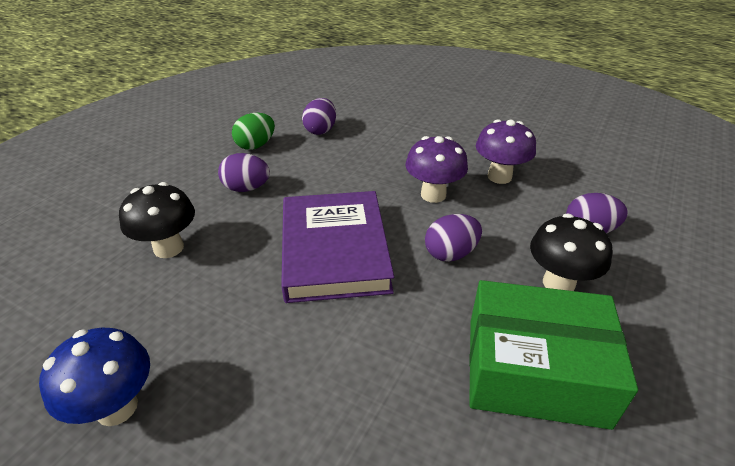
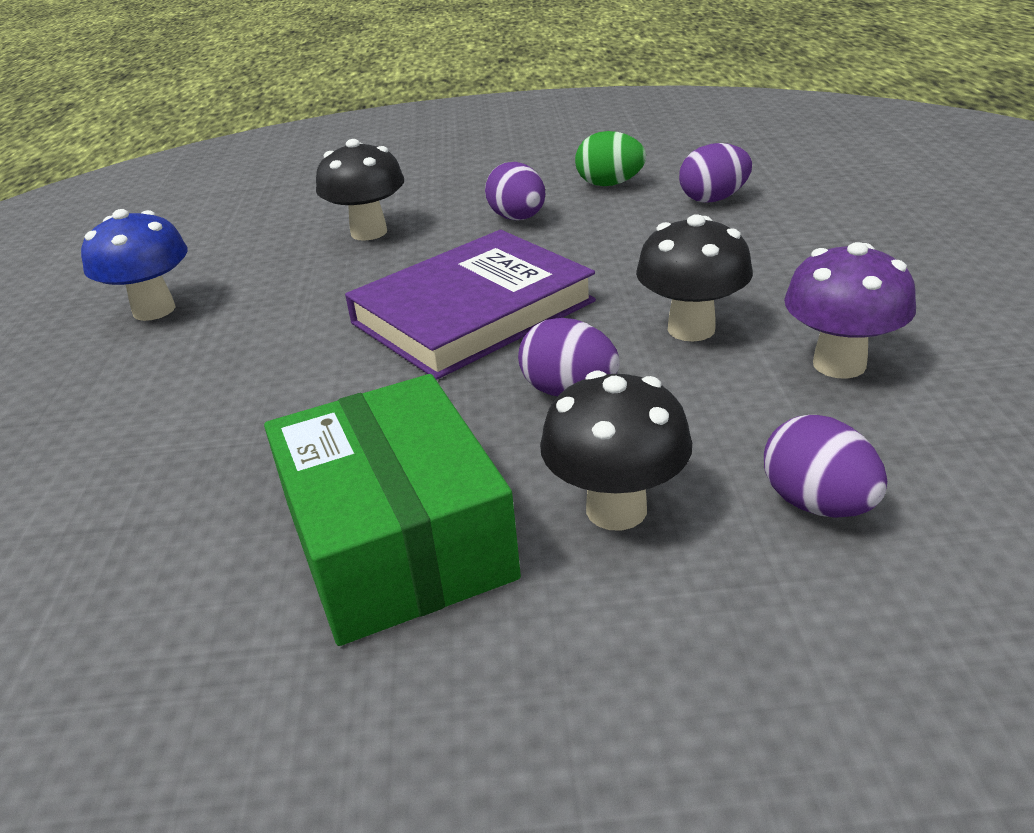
camera: 60 degrees right, 5 degrees down
purple mushroom [405,136,468,203] -> black mushroom [636,214,753,342]

